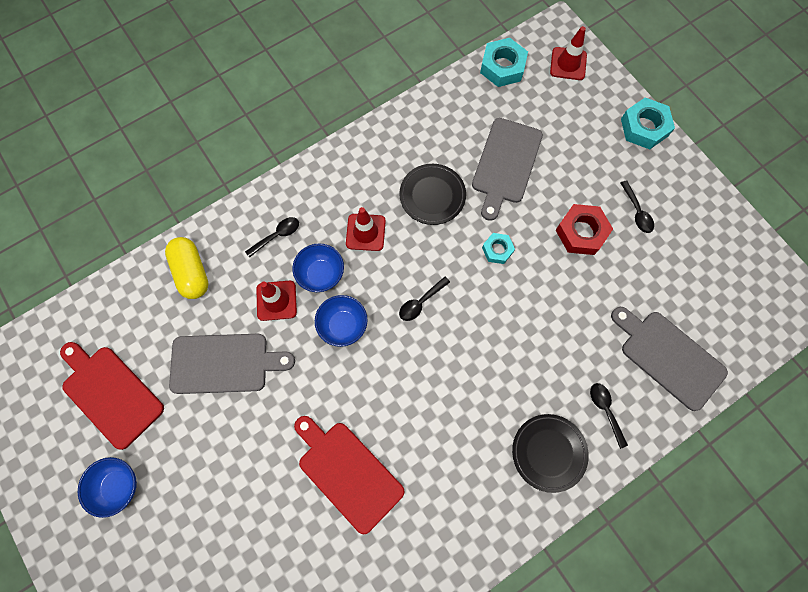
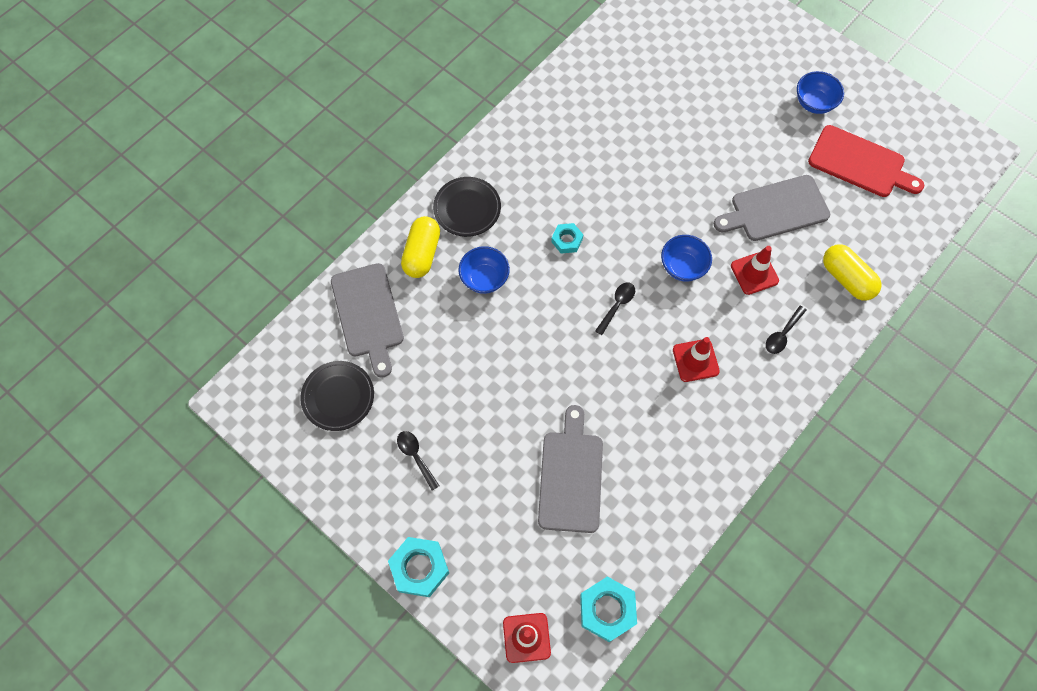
camera: 165 degrees right, 5 degrees down
blue bowl [292,243,344,292] -> blue bowl moved to [458,246,510,294]
red cutting board [294,416,405,534] -> none
black plate [399,164,466,225] -> black plate moved to [300,361,374,431]
turquoise nut [482,233,515,264] -> turquoise nut moved to [551,223,583,254]
red nut [556,204,613,255] -> none
black spoon [590,383,628,449] -> yellow capsule [401,216,440,278]
grey cutting board [611,307,728,411] -> grey cutting board turned 45 degrees clockwise [331,263,404,378]

